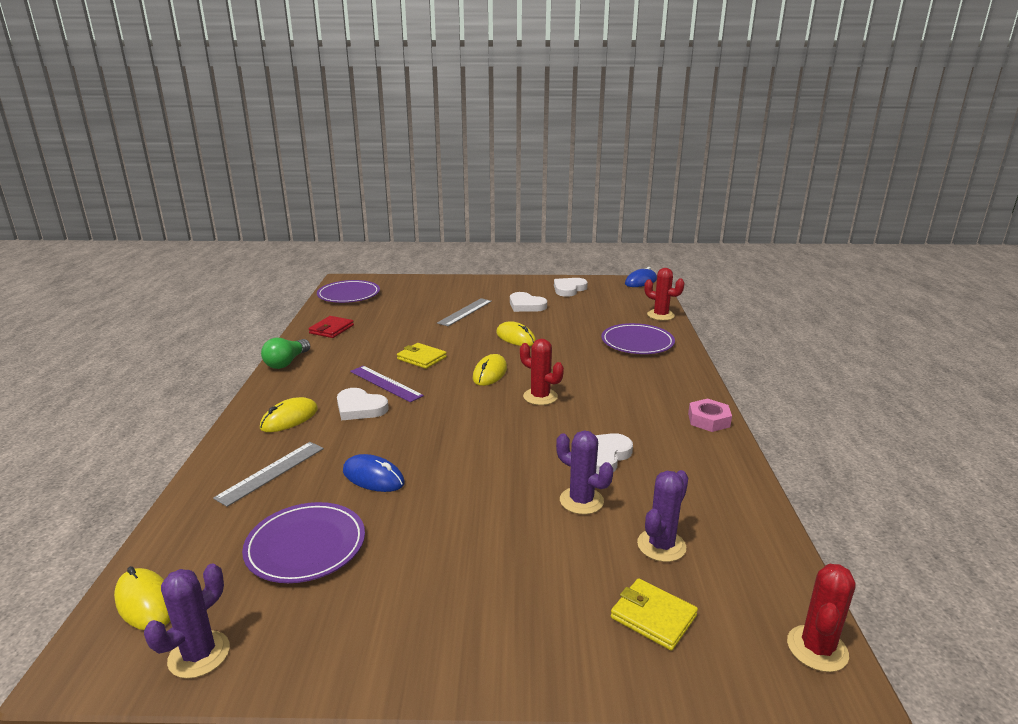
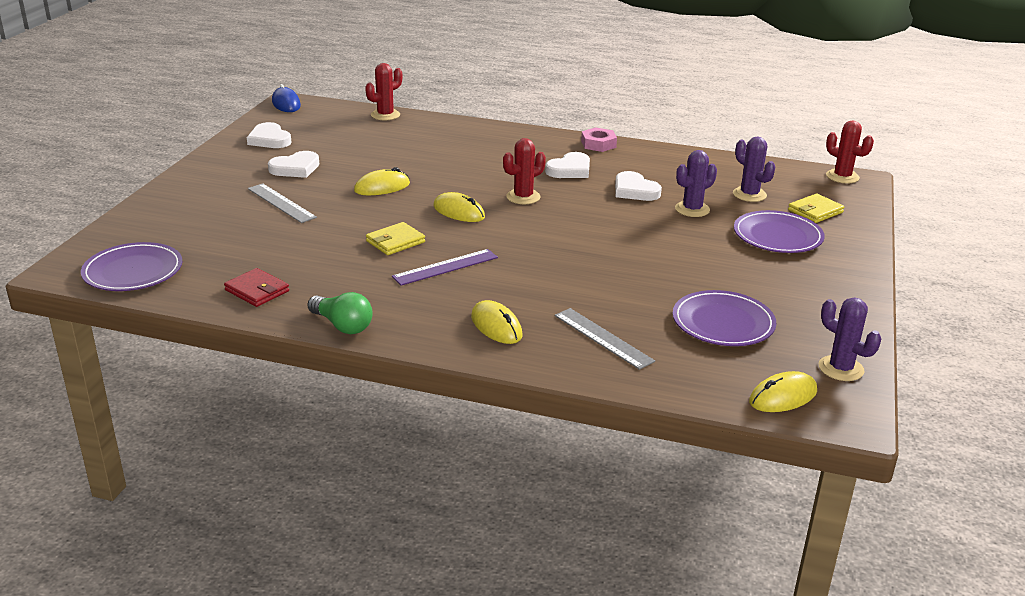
camera: 75 degrees left, 5 degrees up
white heart [337,388,389,420] -> white heart moved to [545,152,590,178]
blue mouse [343,454,405,492] -> none
purple plate [601,323,675,354] -> purple plate moved to [734,210,825,253]

